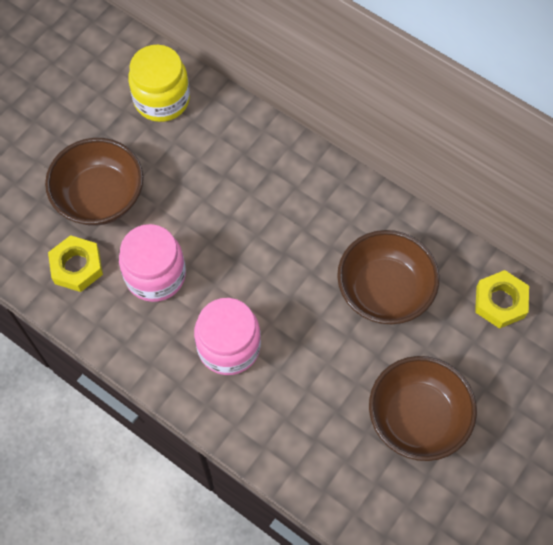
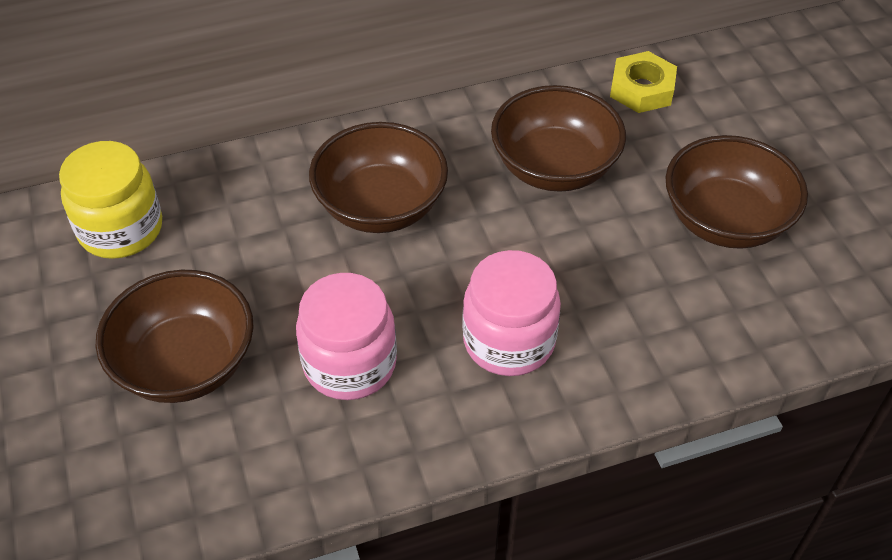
camera: 55 degrees left, 15 degrees down
yellow nut [48,235,103,292] -> none
none -> brown bowl [309,122,448,233]

